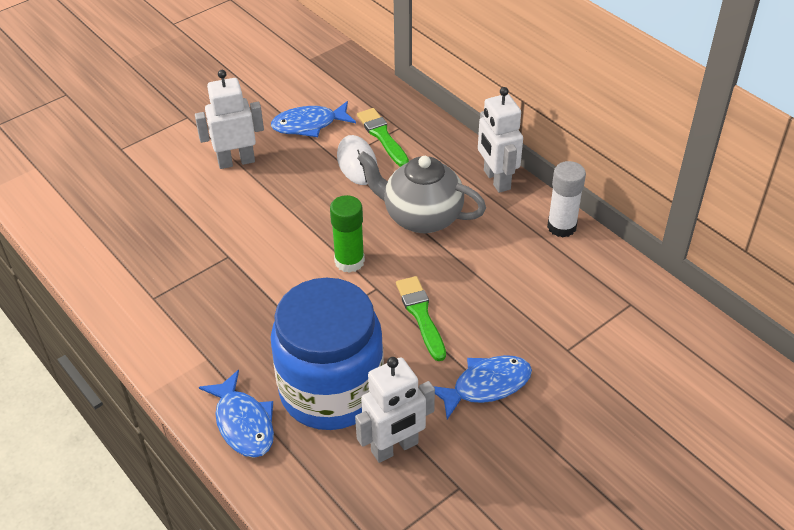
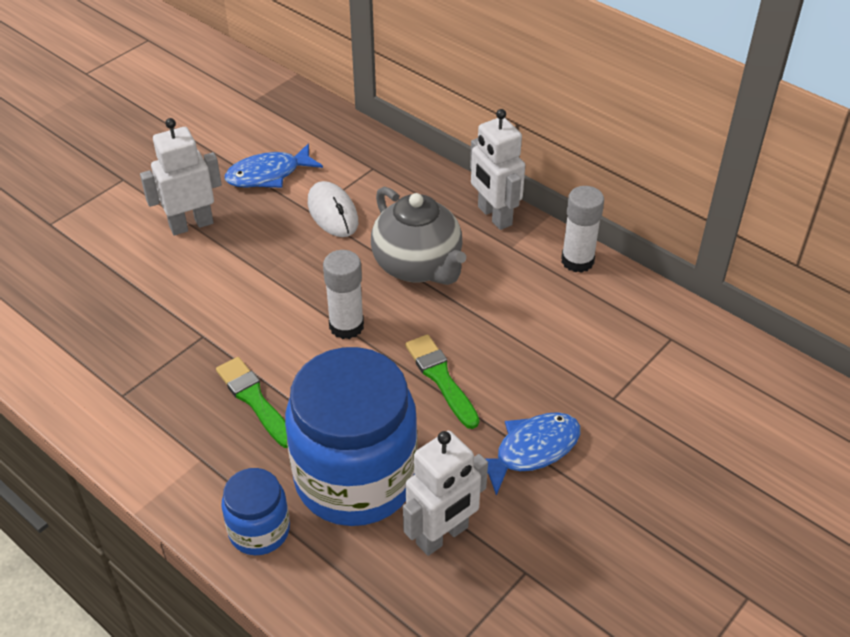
camera: 10 degrees left, 0 degrees up
blue fish [199,370,274,458] -> blue jar [221,468,290,555]
green glue stick [330,195,365,273] -> white glue stick [323,250,364,339]
green brush [357,108,409,167] -> green brush moved to [216,357,288,448]
grey teapot [357,151,486,233] -> grey teapot turned 135 degrees counterclockwise [371,186,466,285]

